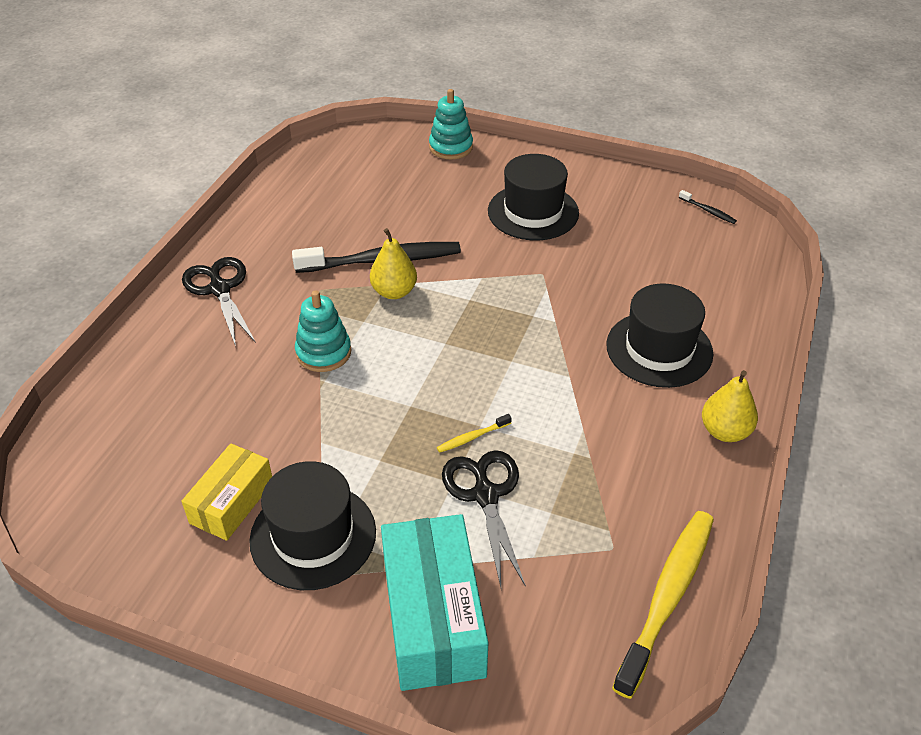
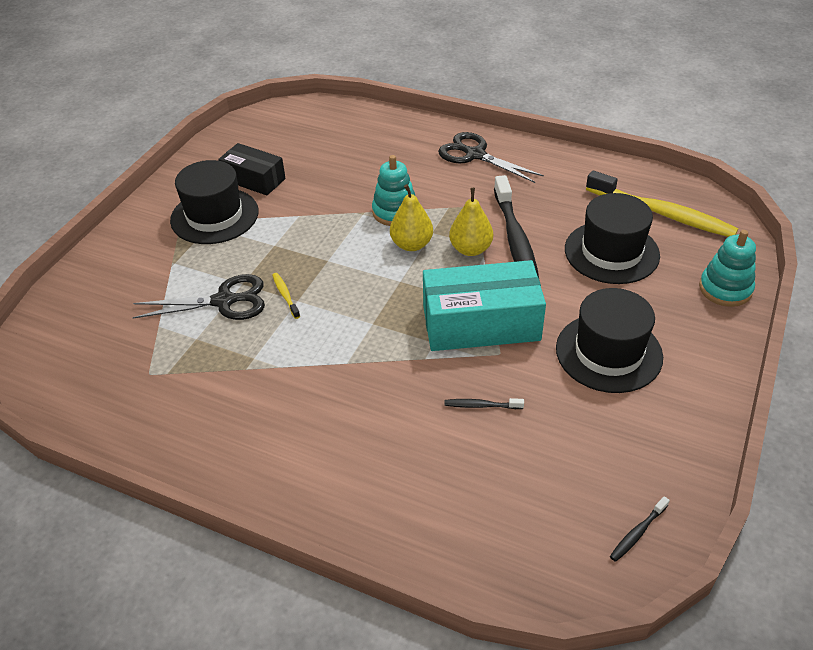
camera: 95 degrees right, 0 degrees up
yellow box [181,443,272,541] -> black box [218,143,286,196]
black scissors [182,257,256,346] -> black scissors turned 120 degrees counterclockwise [438,132,544,183]
turquoise box [381,514,488,691] -> turquoise box moved to [423,260,546,351]
black hat [606,283,713,388] -> black hat moved to [565,193,660,284]
yellow toothbrush [612,511,714,699] -> yellow toothbrush moved to [586,171,738,237]
yellow pear [702,370,758,442] -> yellow pear moved to [390,184,433,251]
none -> black toothbrush [444,398,524,409]

